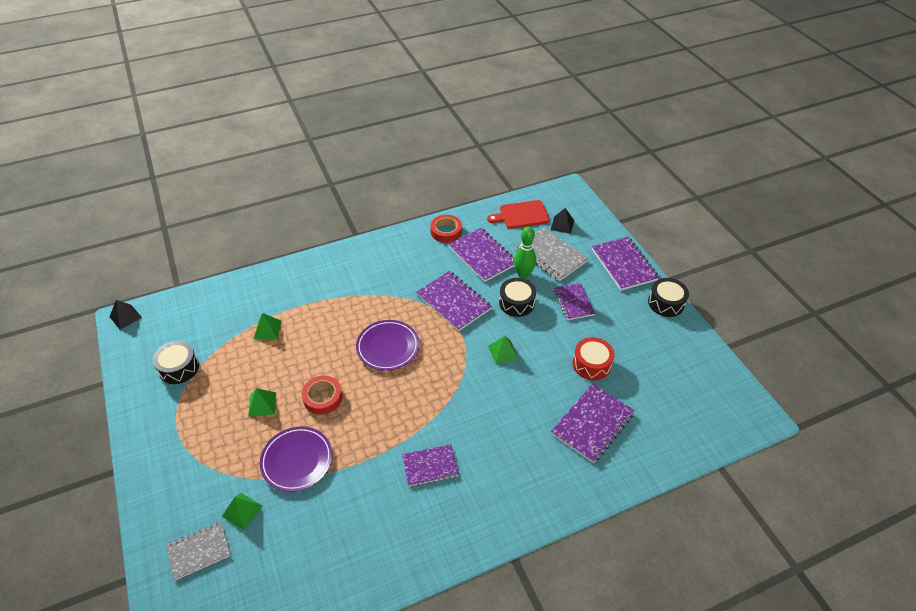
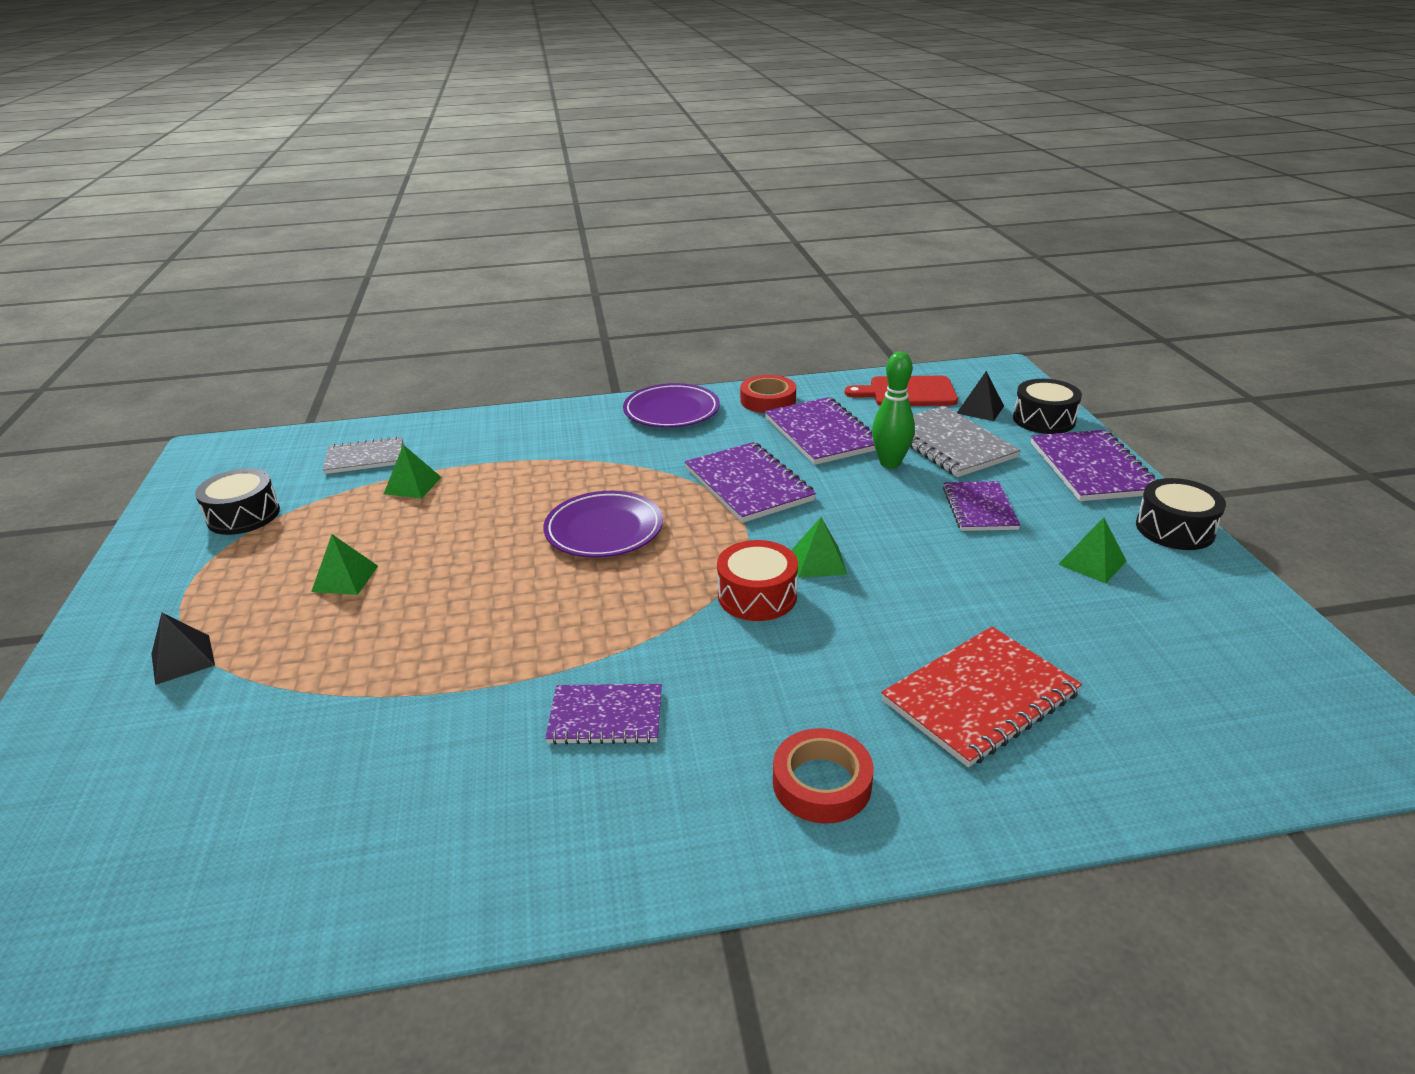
camera: 15 degrees right, 15 degrees down
black pyramid [110,300,142,330] -> black pyramid moved to [152,613,215,685]
grey notebook [166,522,231,580] -> grey notebook moved to [323,436,403,474]
green pyramid [222,493,263,530] -> green pyramid moved to [1058,517,1127,584]
purple plate [260,426,333,492] -> purple plate moved to [623,383,720,428]
red tape [302,376,343,415] -> red tape moved to [773,728,874,824]
black drum [499,278,536,317] -> black drum moved to [1013,379,1082,434]
purple notebook [551,384,635,463] -> red notebook [881,626,1082,767]
red drum [573,337,615,380] -> red drum moved to [717,540,798,621]

